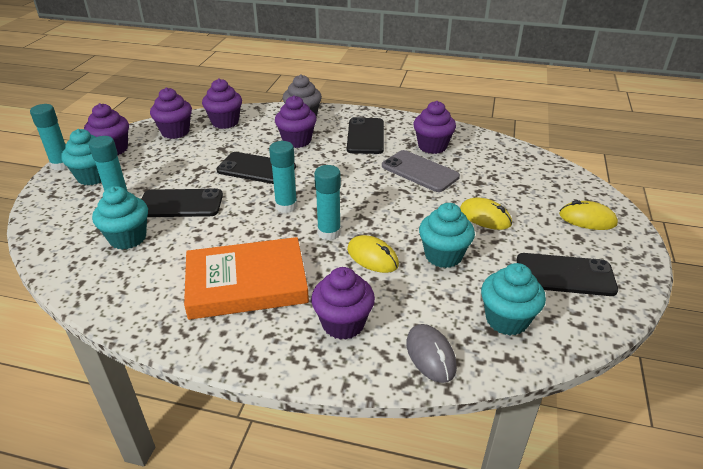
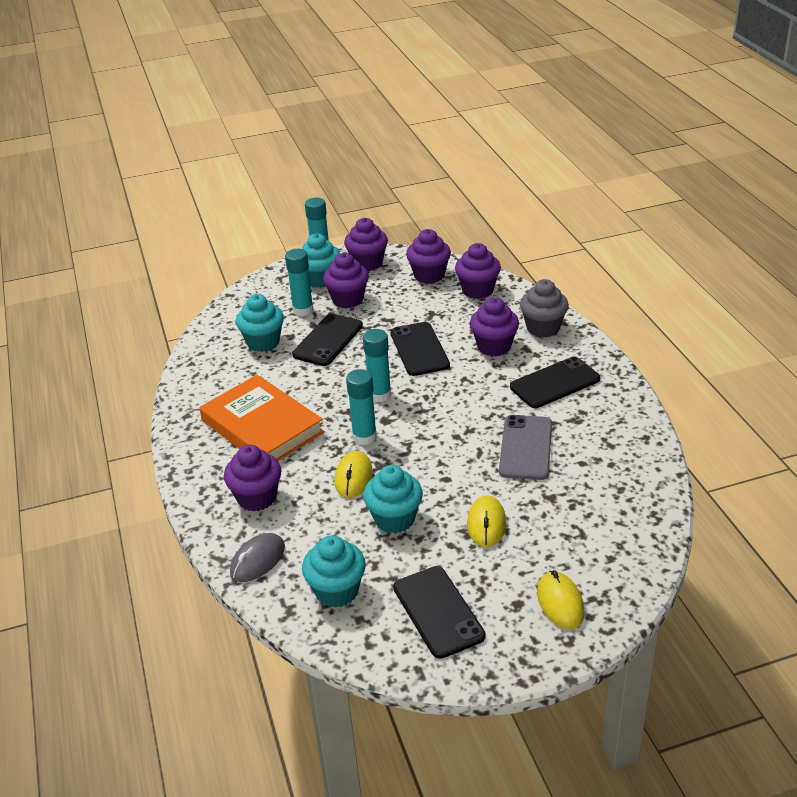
camera: 60 degrees right, 0 degrees up
black phone [142,188,223,217] -> black phone turned 60 degrees clockwise [292,313,363,366]
purple cupcake [413,101,456,154] -> purple cupcake moved to [323,253,369,308]

